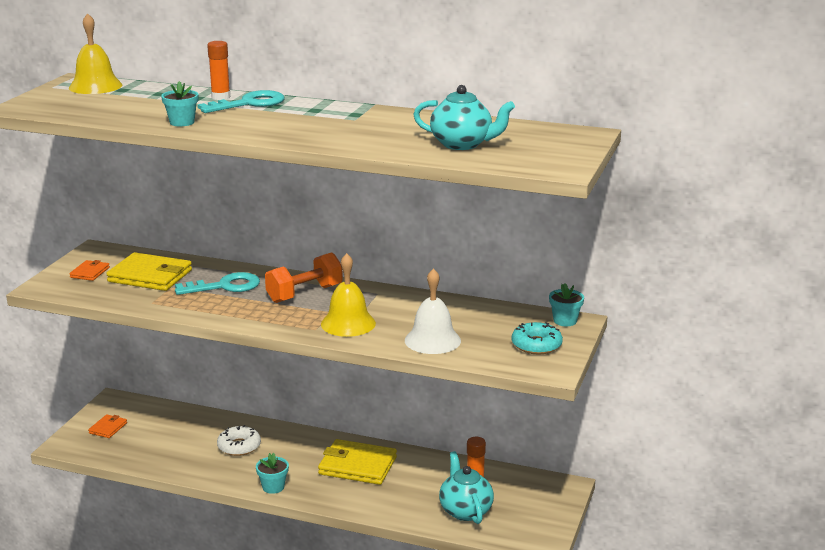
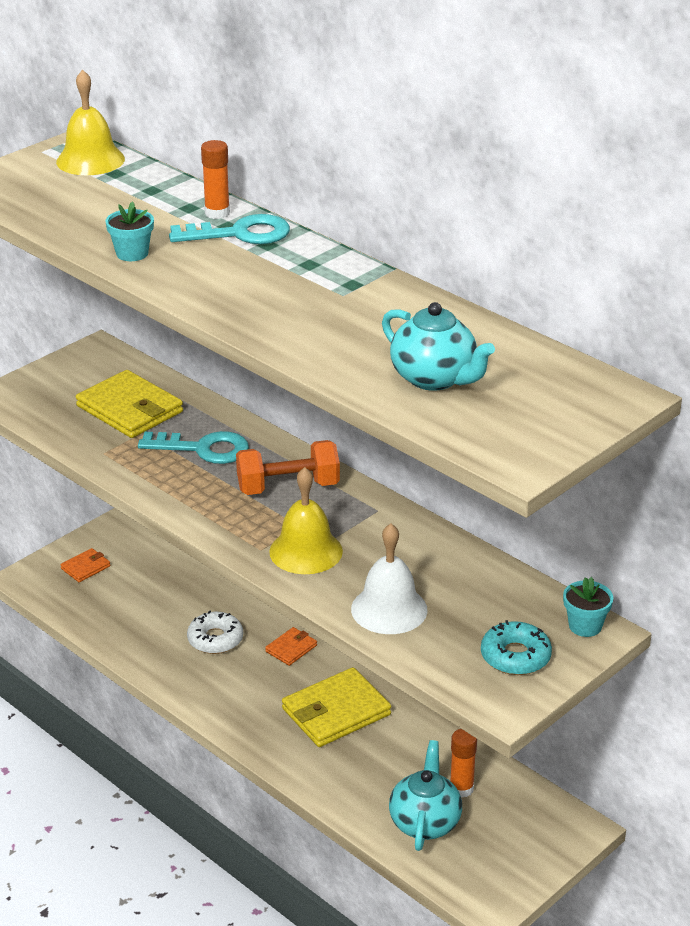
camera: 25 degrees right, 10 degrees up
orange wallet [69,260,110,281] -> orange wallet moved to [265,627,317,666]
turquoise flower pot [256,453,289,494] -> none
yellow wallet [318,439,397,485] -> yellow wallet turned 75 degrees counterclockwise [282,667,391,747]

